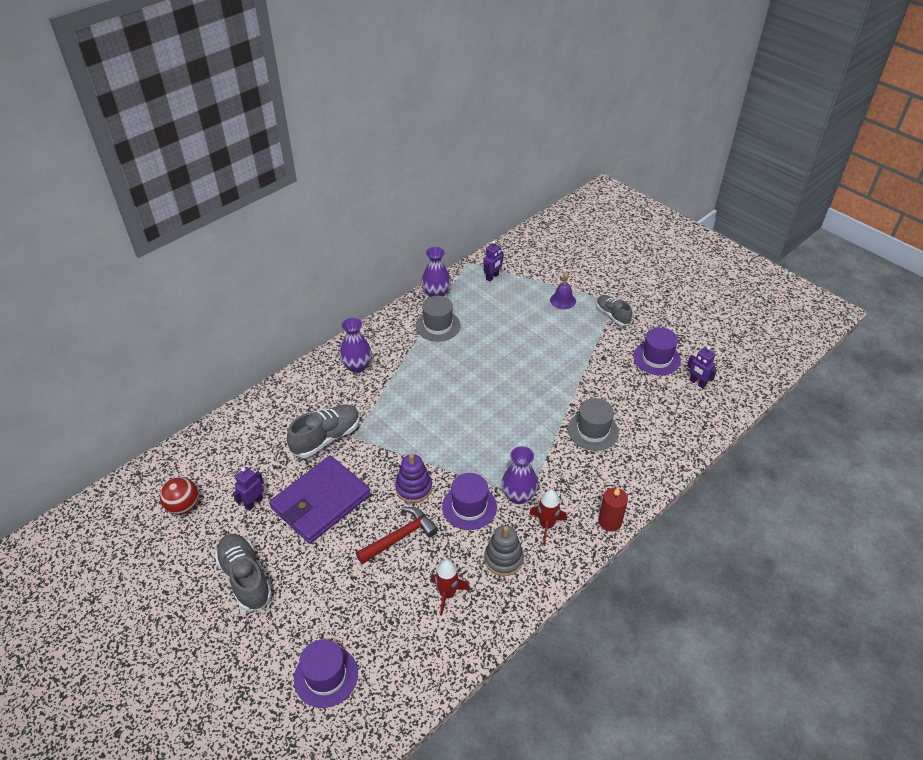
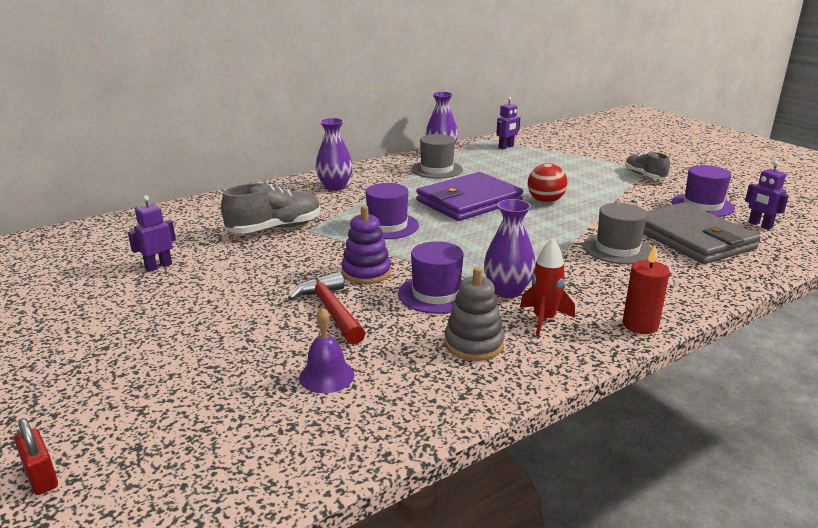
camera: 10 degrees right, 20 degrees down
red ball [160,477,199,515] -> red ball moved to [528,163,567,203]
grey shoe [215,534,272,611] -> none
purple wallet [269,456,371,544] -> purple wallet moved to [416,172,523,221]
purple hat [294,639,358,708] -> purple hat moved to [366,183,419,239]
red hammer [356,507,438,564] -> red hammer turned 90 degrees counterclockwise [288,272,365,345]
red rocket [431,559,470,615] -> none
purple bell [550,272,576,309] -> purple bell moved to [299,308,354,393]
none -> red padlock [14,418,58,495]
none -> grey wallet [643,202,761,264]

